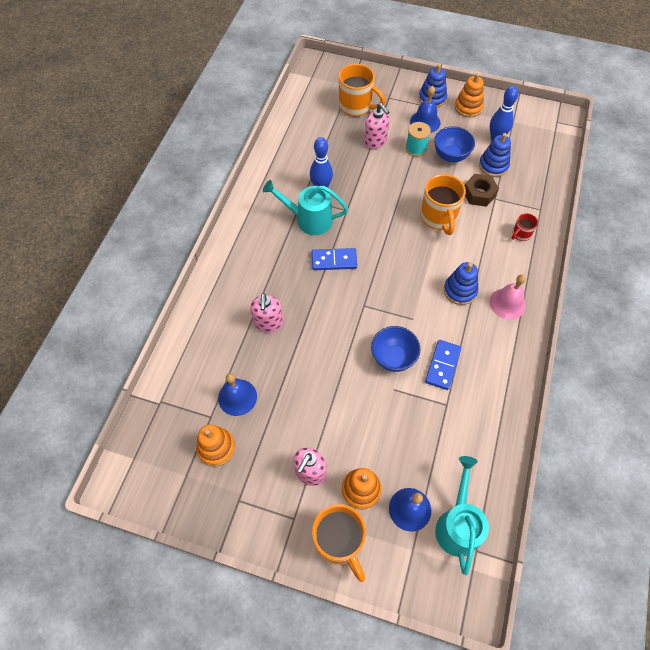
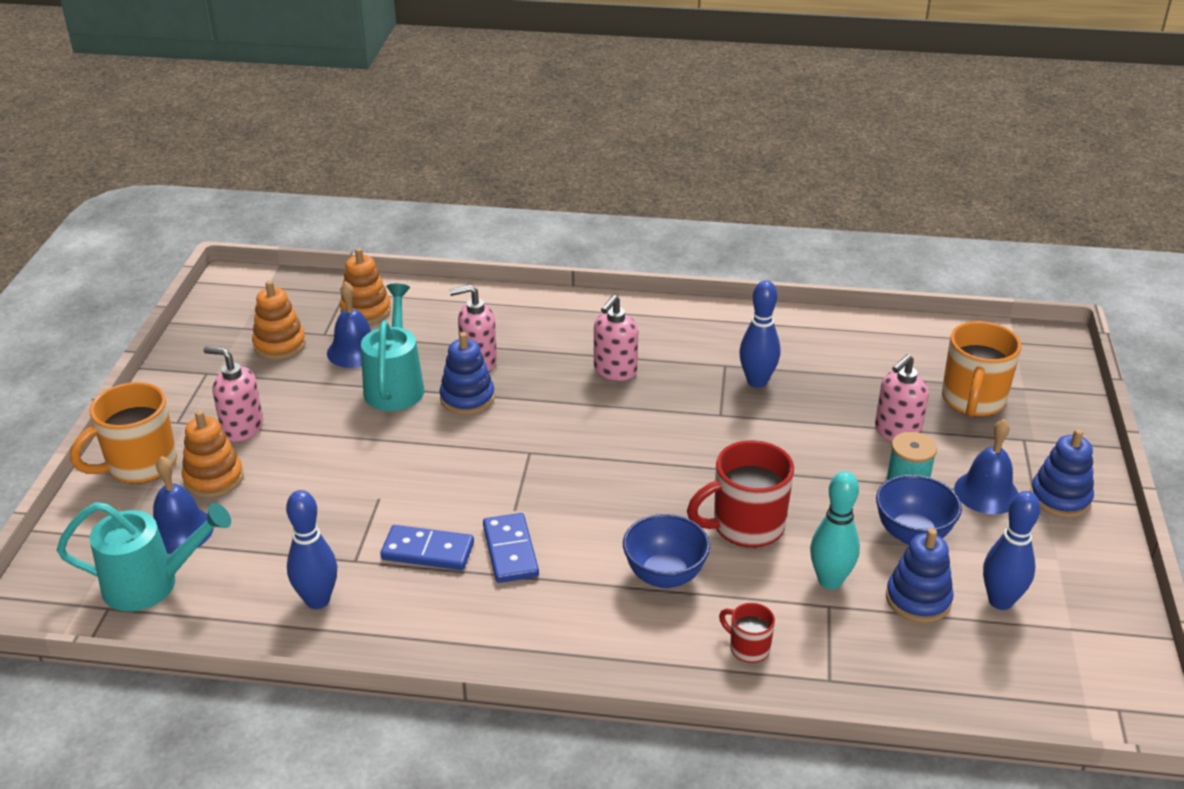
camera: 80 degrees right, 25 degrees down
turquoise watering can [263,180,348,235] -> turquoise watering can moved to [361,284,424,411]
blue domino [312,248,357,270] -> blue domino moved to [483,513,539,583]
blue bowl [371,326,421,372] -> blue bowl moved to [623,514,710,588]
orange mug [421,174,466,235] -> red mug [687,440,794,548]
blue stacking toy [444,262,478,305] -> blue stacking toy moved to [439,332,495,415]
orange stacking toy [455,73,484,117] -> orange stacking toy moved to [340,248,391,324]
brown nut [465,174,499,207] -> turquoise bowling pin [810,471,860,589]
pink bell [490,274,526,320] -> none
none -> blue bowling pin [286,490,337,609]
none -> pink soap dispenser [594,295,638,381]

